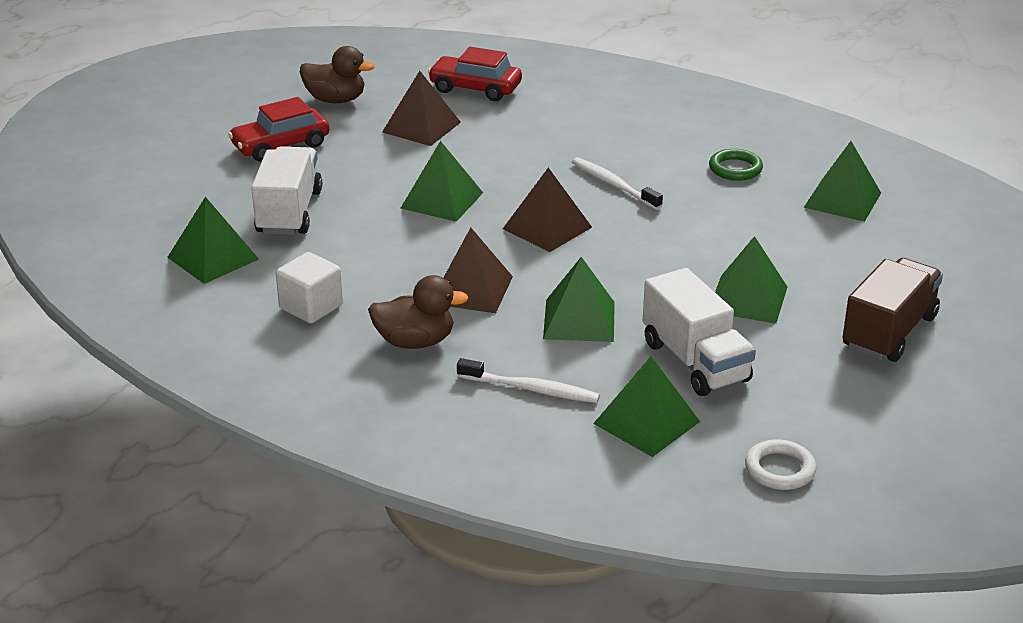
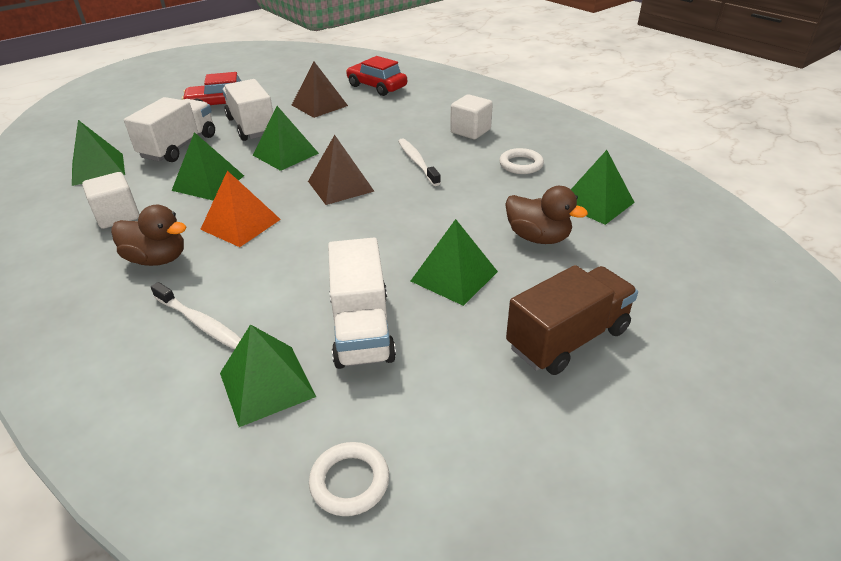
camera: 20 degrees right, 5 degrees up
brown duck [300,46,374,103] -> brown duck moved to [505,186,588,244]
brown pyramid [444,228,513,313] -> orange pyramid [200,171,281,247]
green pyramid [543,257,615,342] -> green pyramid moved to [171,132,244,200]
green ring [709,149,763,181] -> white ring [499,148,544,174]
none -> white truck [222,79,273,141]
none -> white cube [450,94,493,139]

